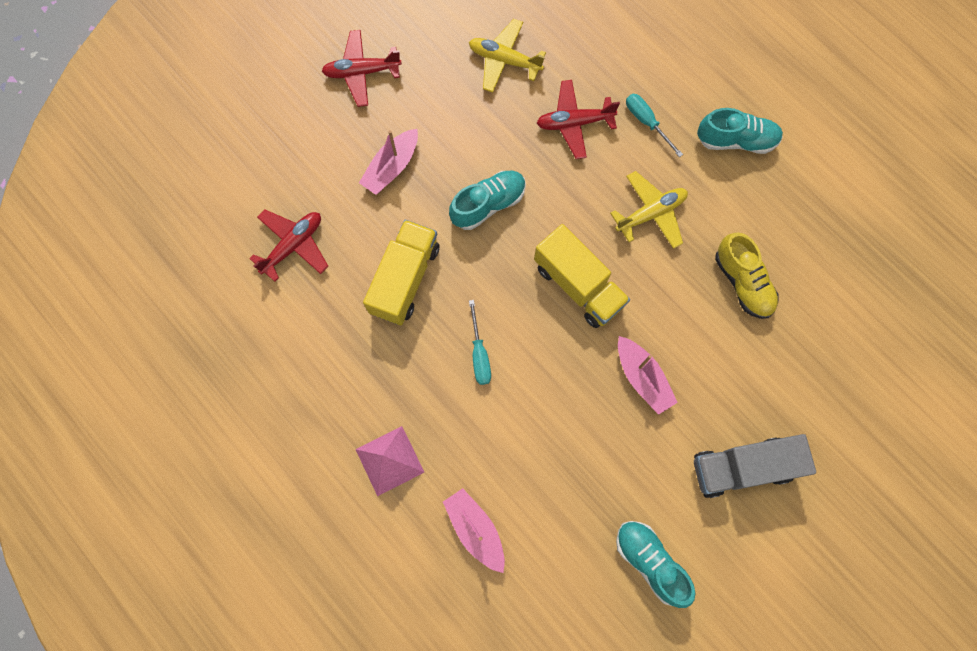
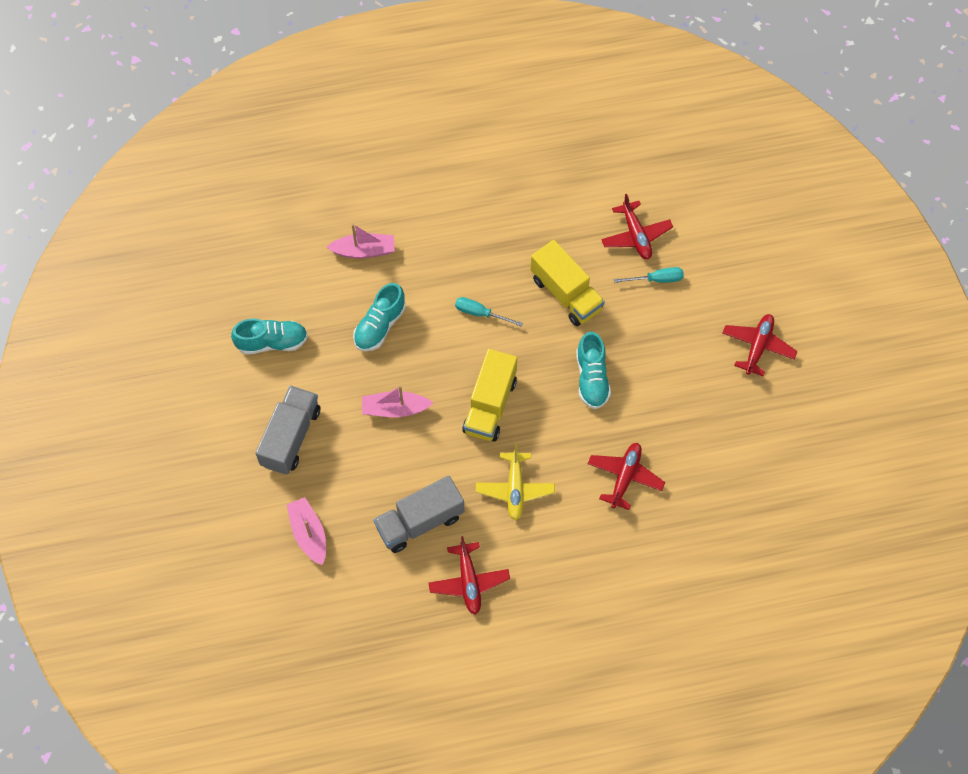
camera: 120 degrees right, 10 degrees down
pink pyramid [355,426,424,496] -> none
pink boat [359,129,418,195] -> pink boat moved to [287,497,326,565]
yellow plane [469,19,546,93] -> none
yellow truck [534,224,630,328] -> yellow truck turned 60 degrees counterclockwise [462,349,517,441]
turquoise screwdriver [626,94,683,157] -> turquoise screwdriver moved to [614,267,684,283]
turquoise shoe [697,108,783,154] -> turquoise shoe moved to [353,283,406,351]
yellow shoe [715,232,779,319] -> grey truck [373,476,464,553]
none -> red plane [428,536,510,615]

